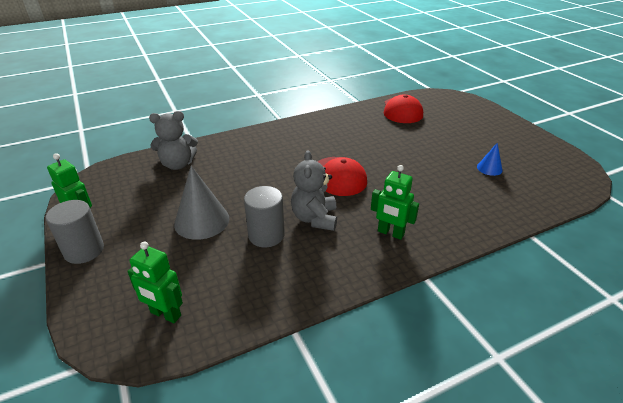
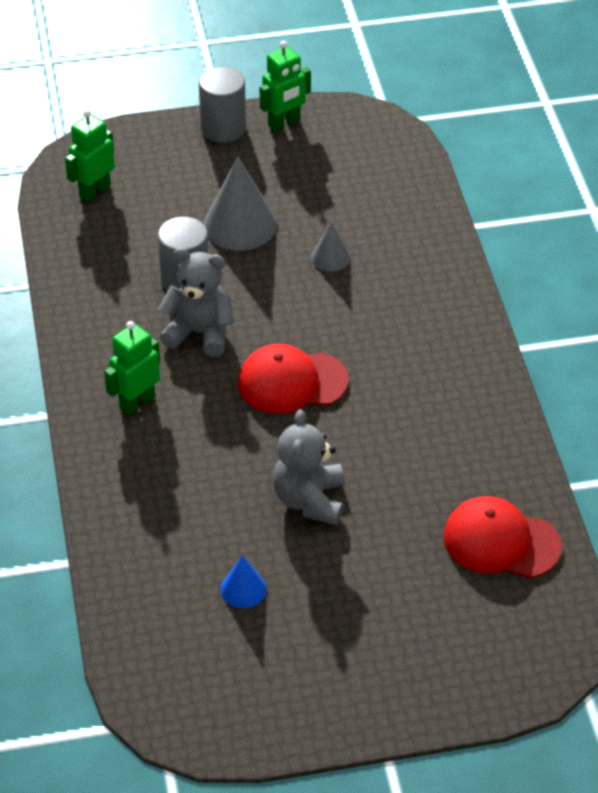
camera: 105 degrees right, 10 degrees up
grey teddy bear [149,111,198,170] -> grey teddy bear moved to [273,409,344,525]
none -> grey cone [311,222,351,272]

